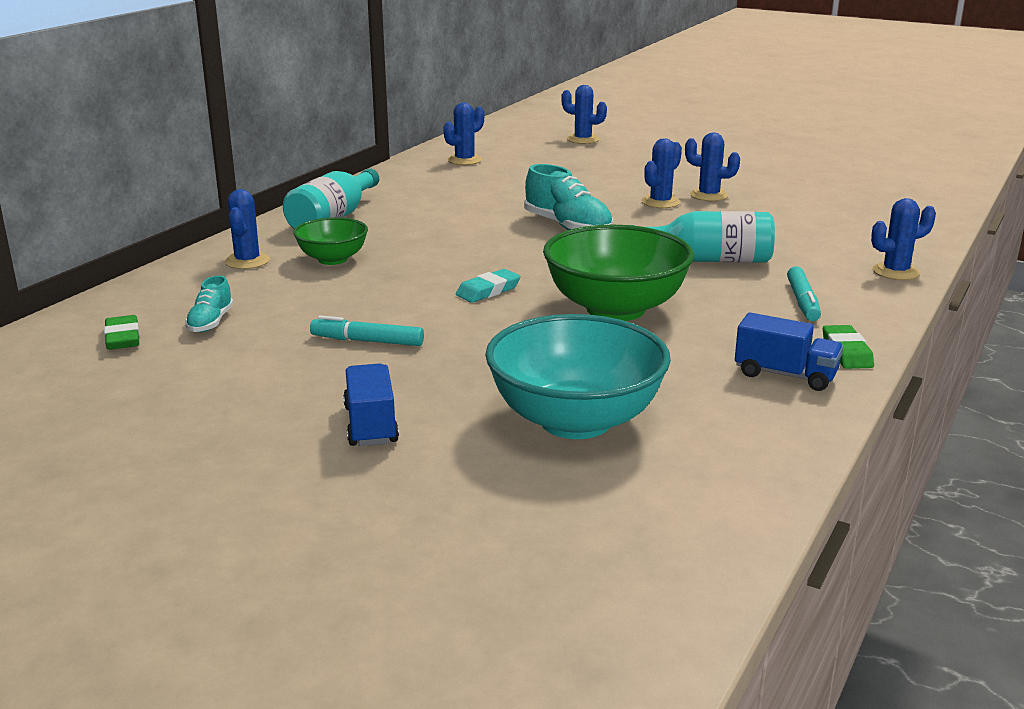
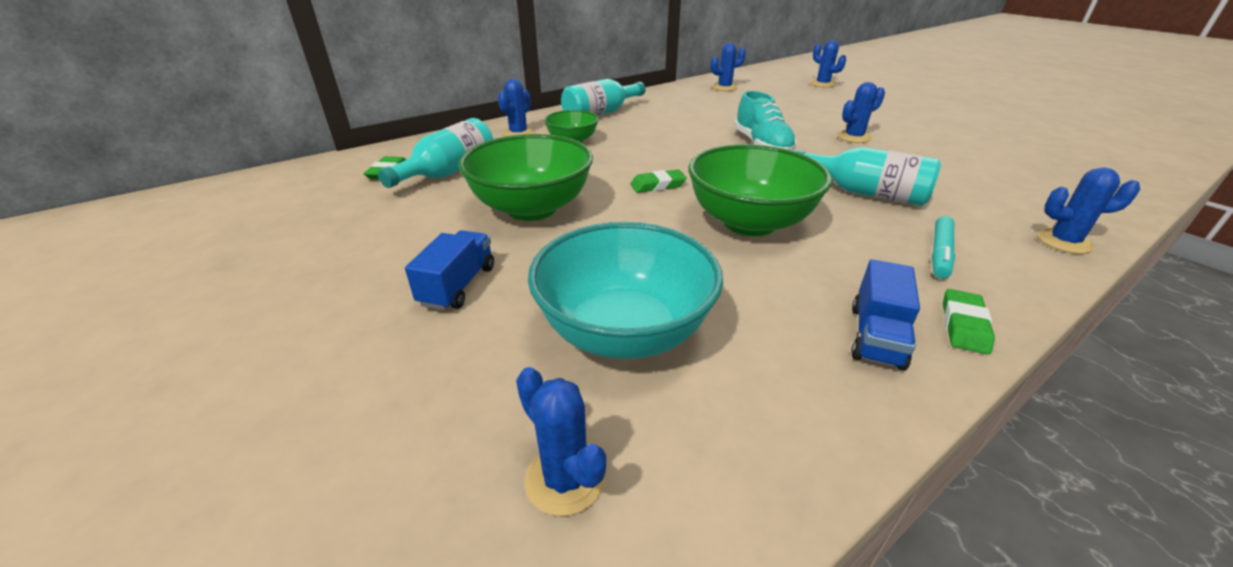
camera: 25 degrees right, 10 degrees up
turquoise shoe [185,276,234,332] -> turquoise bottle [378,118,493,188]
turquoise marker [310,316,424,346] -> green bowl [458,134,593,221]
turquoise eraser [456,269,521,303] -> green eraser [630,170,687,193]
blue cactus [685,133,740,201] -> blue cactus moved to [516,367,606,516]
blue truck [735,312,843,391] -> blue truck turned 60 degrees clockwise [851,259,920,371]

